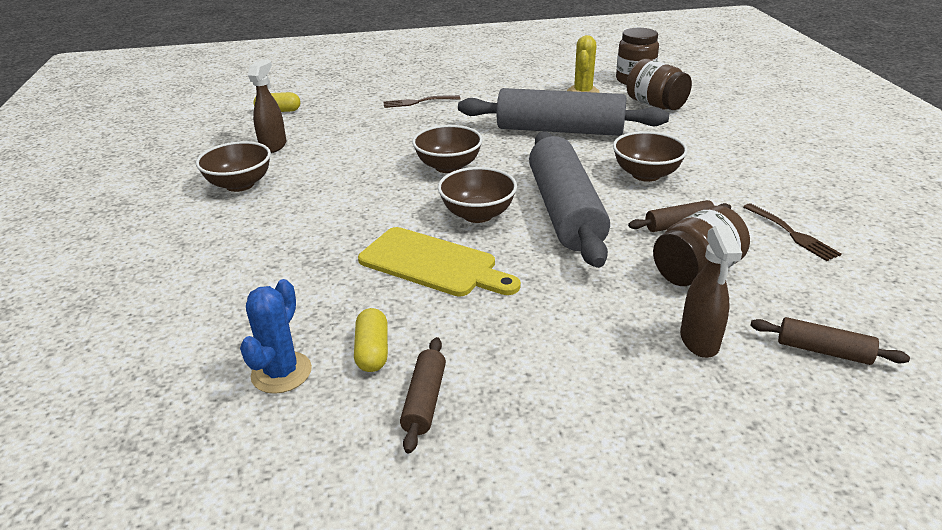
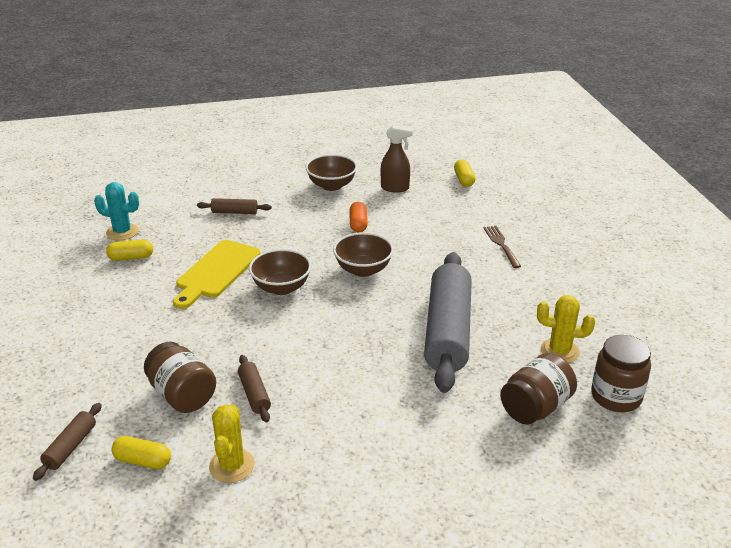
camera: 85 degrees right, 0 degrees up
blue cactus [240,279,312,394] -> turquoise cactus [94,182,139,240]
brown rolling pin [400,337,446,453] -> brown rolling pin moved to [197,198,272,214]
grey rolling pin [529,131,610,268] -> none
brown bowl [613,131,688,182] -> none
brown spray bottle [680,225,742,358] -> none
brown fork [743,203,841,261] -> yellow cactus [209,404,255,483]
none -> yellow capsule [112,436,171,469]
none -> orange capsule [349,202,368,232]

